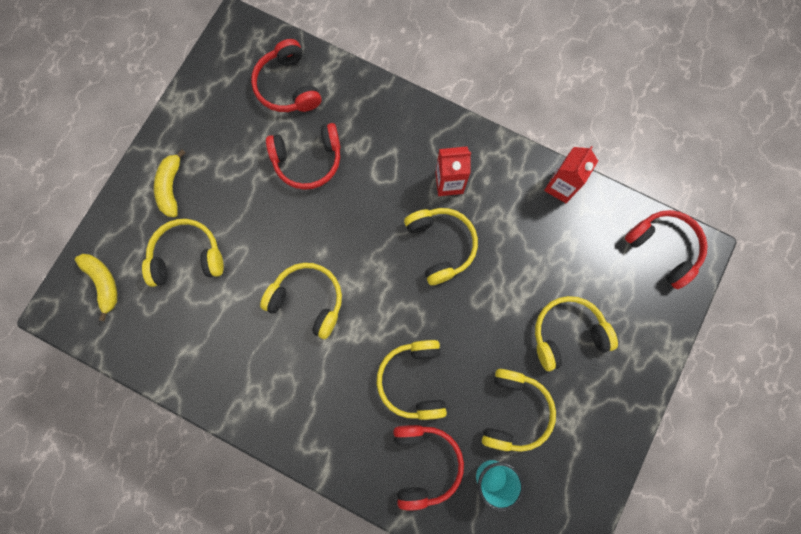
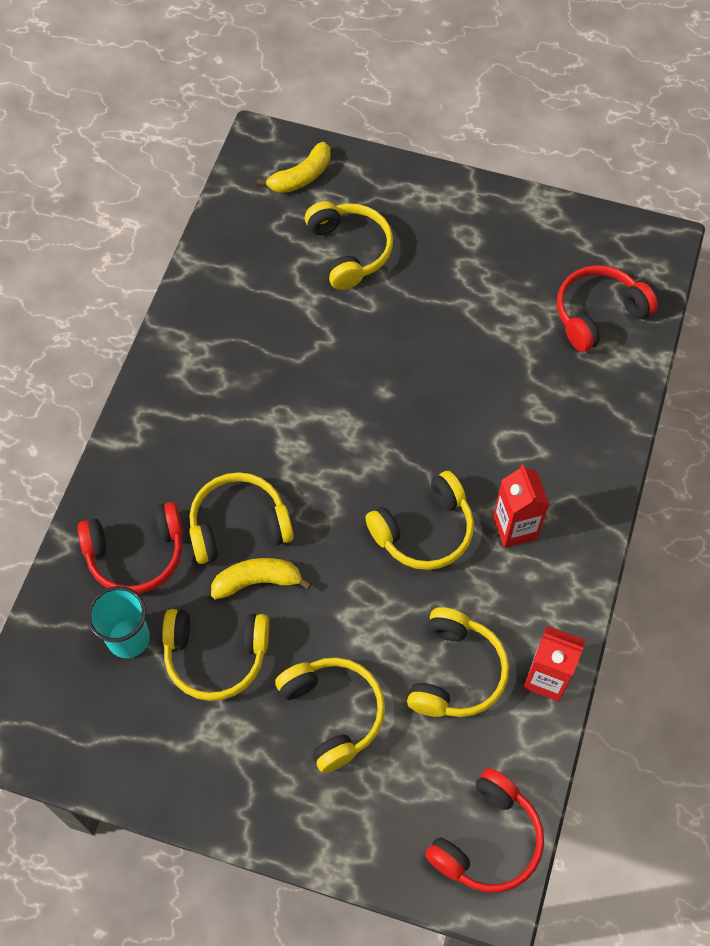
camera: 80 degrees right, 15 degrees down
yellow banana [154,150,186,217] -> yellow banana moved to [211,558,312,600]
yellow headphones [260,263,342,339] -> yellow headphones moved to [407,607,509,717]
red headphones [266,123,340,190] -> none

